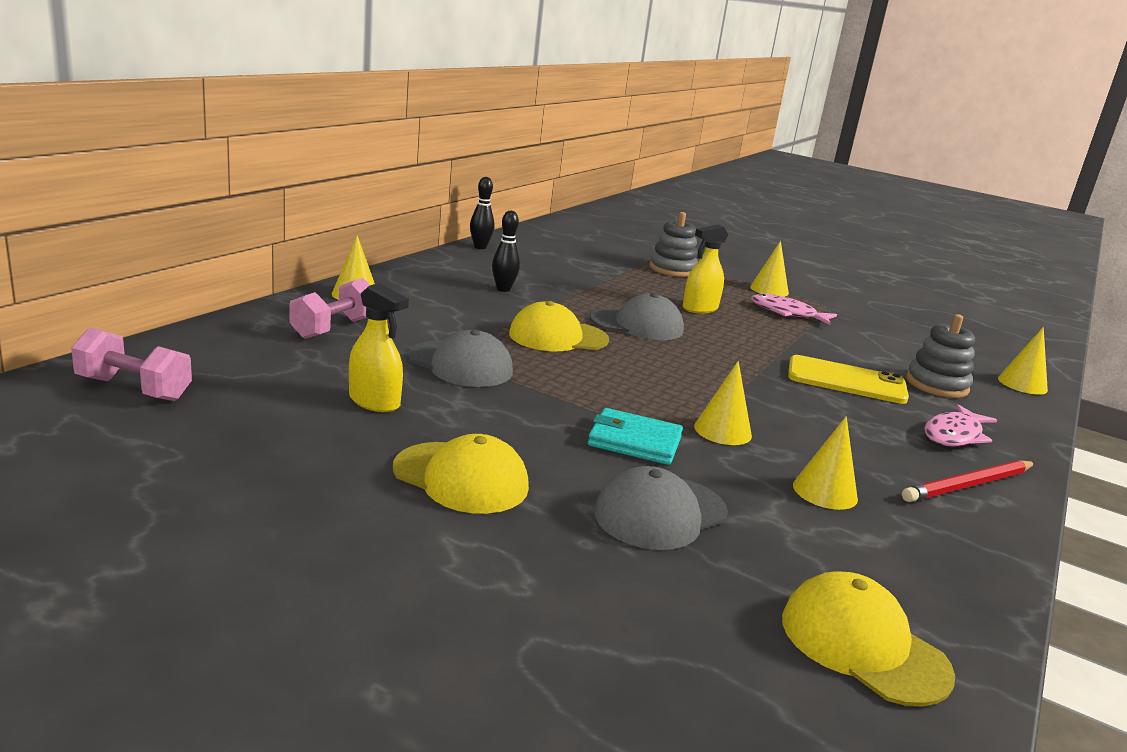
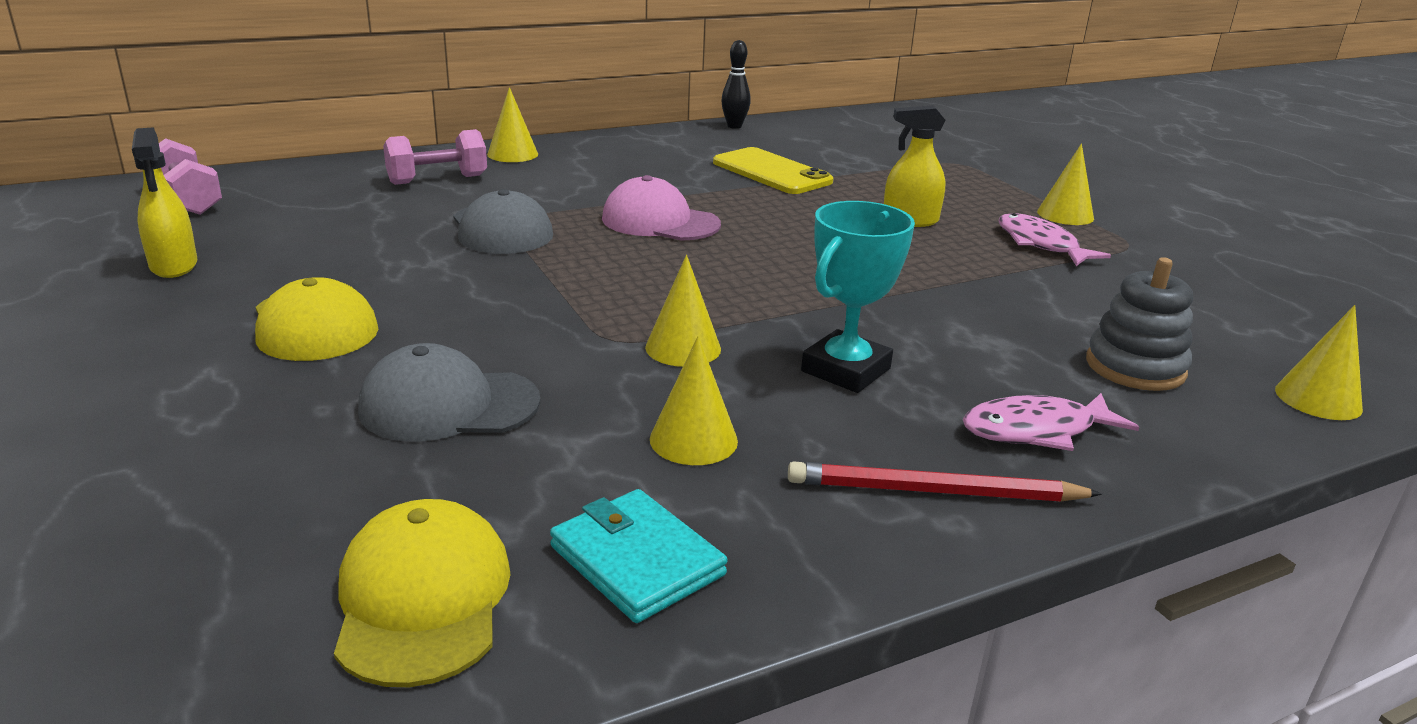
camera: 35 degrees right, 5 degrees up
yellow spray bottle [349,283,409,412] -> yellow spray bottle moved to [132,127,198,278]
black bowling pin [492,210,520,292] -> none
yellow cap [509,301,609,351] -> pink cap [602,175,721,241]
turquoise wallet [588,408,683,465] -> turquoise wallet moved to [550,489,727,623]
grey cap [590,293,684,340] -> none
grey stacking toy [649,212,698,277] -> none
yellow phone [788,355,909,404] -> yellow phone moved to [713,147,833,194]
none -> turquoise trophy [801,201,915,393]

